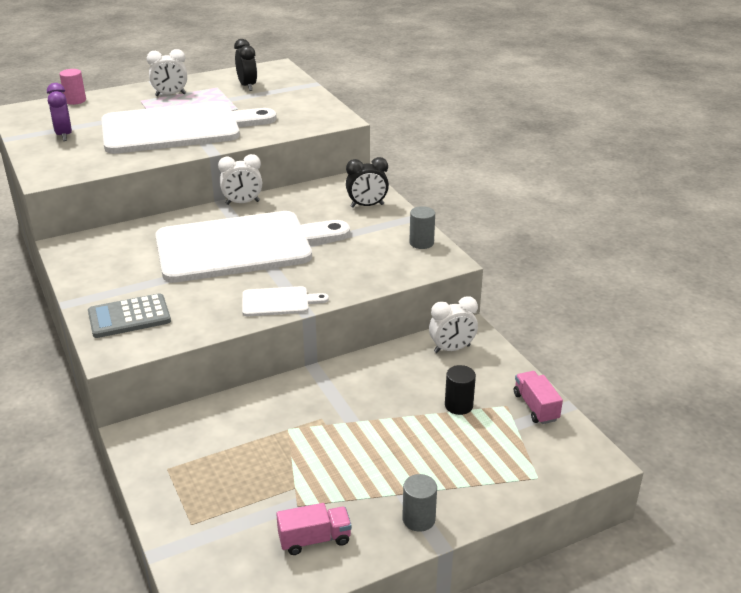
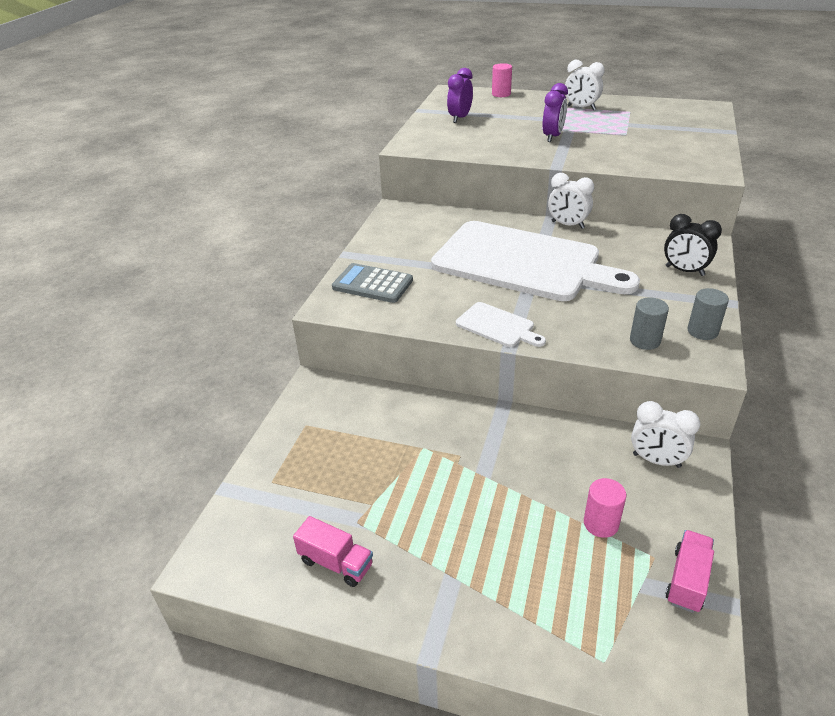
camera: 45 degrees right, 5 degrees up
white cutting board [101,101,276,154] -> purple clock [543,83,568,142]
black clock [234,39,257,91] -> none
grey cylinder [402,474,437,532] -> grey cylinder moved to [630,297,669,350]
black cylinder [445,365,476,415] -> pink cylinder [584,478,626,538]

